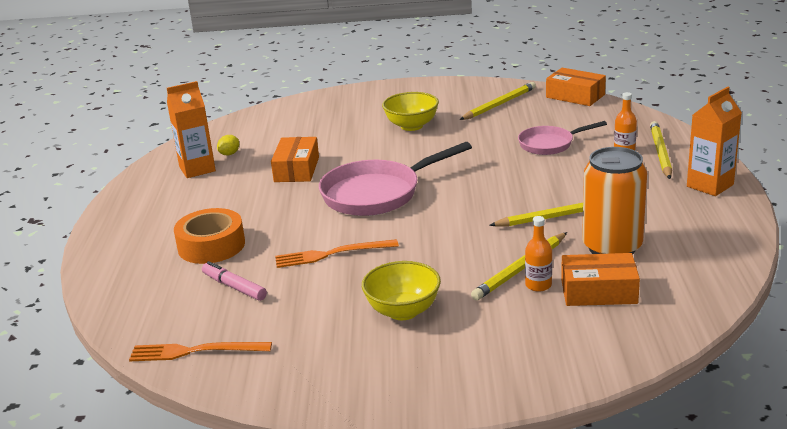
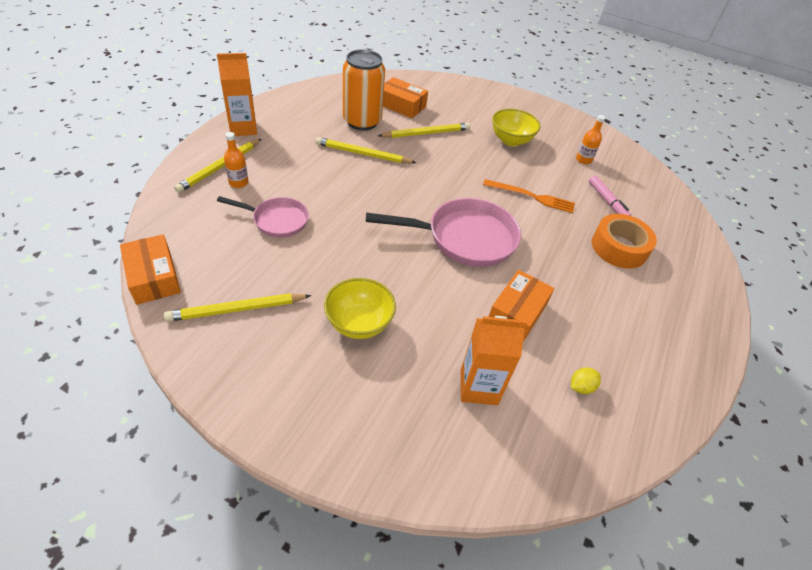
camera: 160 degrees left, 20 degrees up
orange fork [129,342,272,361] -> none
orange carton [167,81,216,178] -> orange carton moved to [461,316,527,405]
orange bottle [525,216,552,292] -> orange bottle moved to [576,115,605,164]

